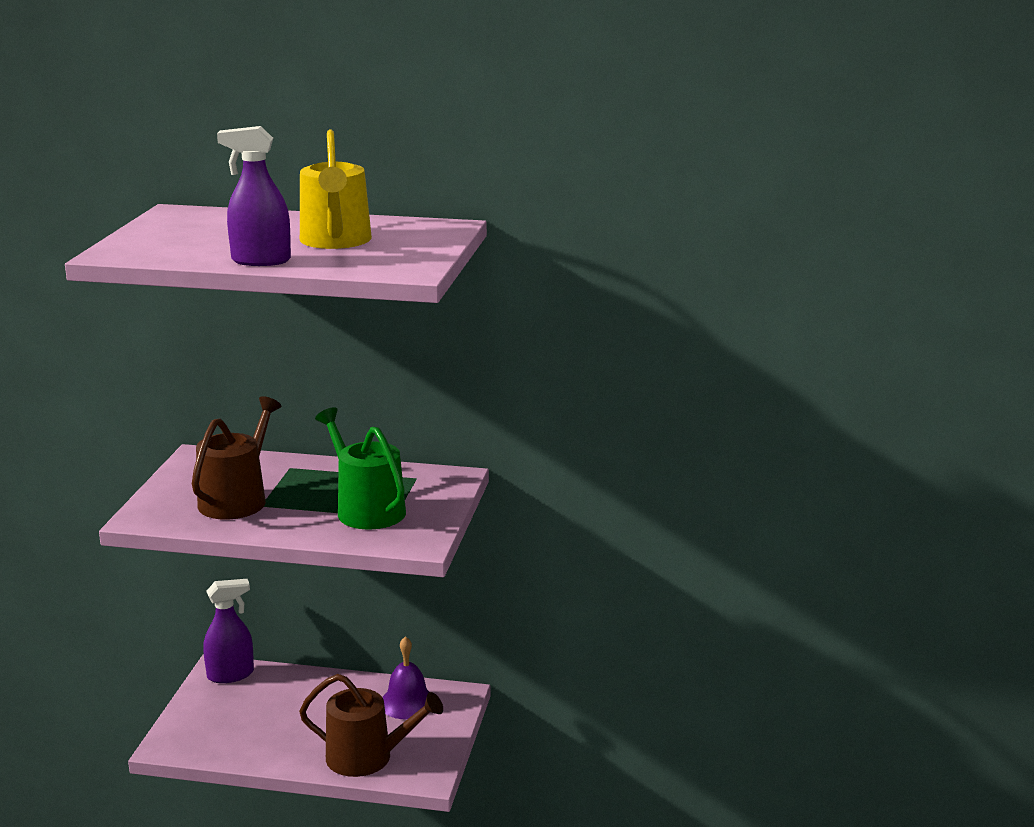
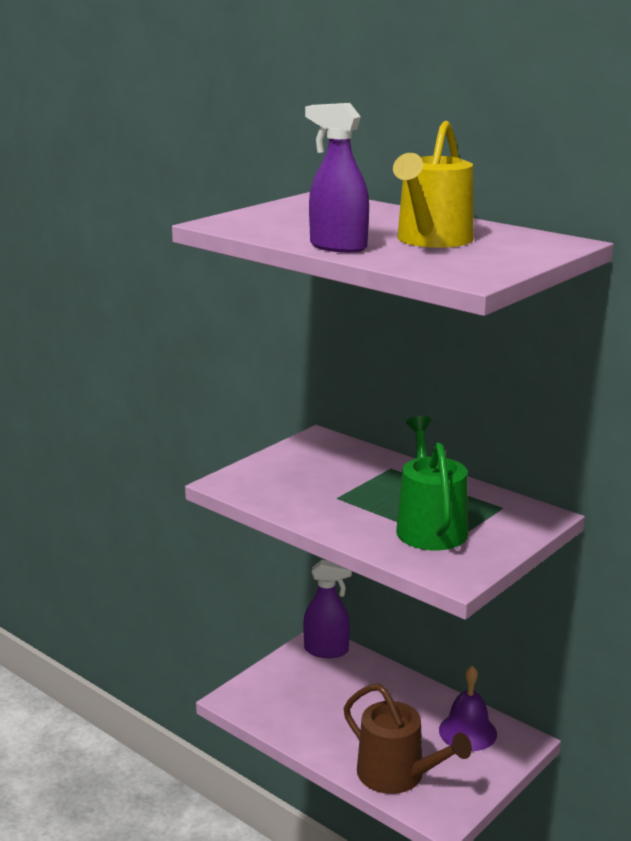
camera: 30 degrees right, 0 degrees up
brown watering can [192,396,282,520] -> none

